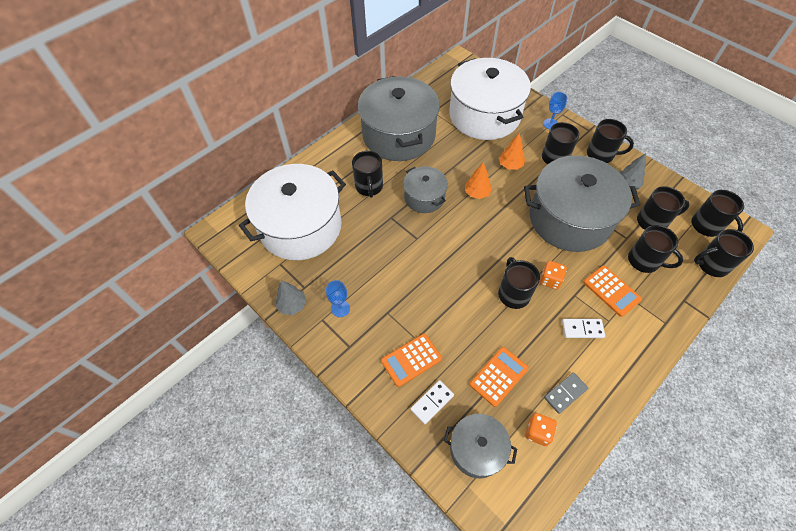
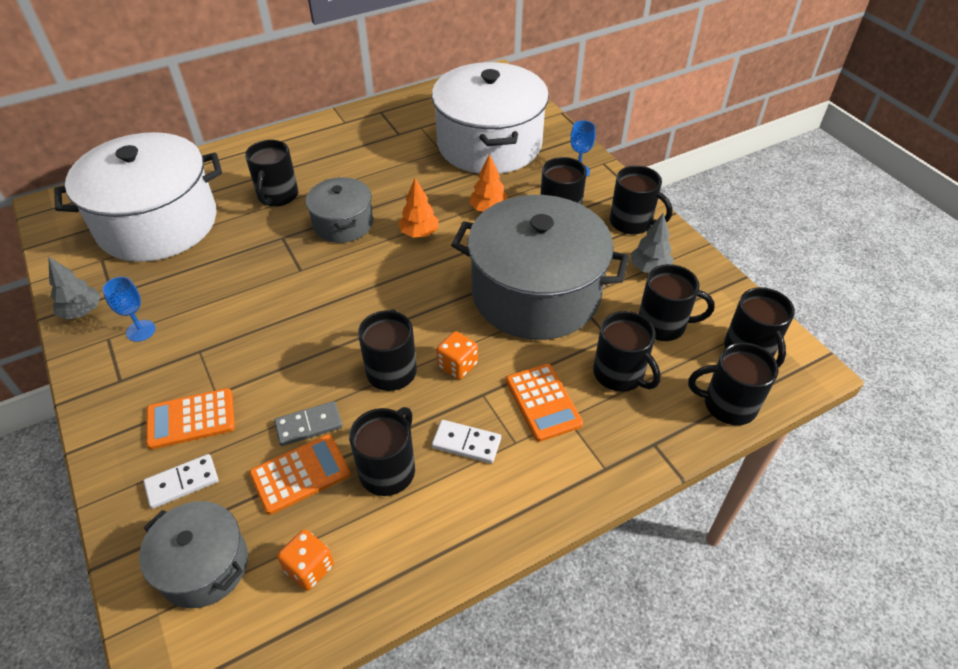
camera: 15 degrees right, 10 degrees down
grey pot [358,76,440,161] -> none
grey domino [544,372,588,414] -> grey domino moved to [274,401,343,446]
none -> black mug [349,407,415,496]

